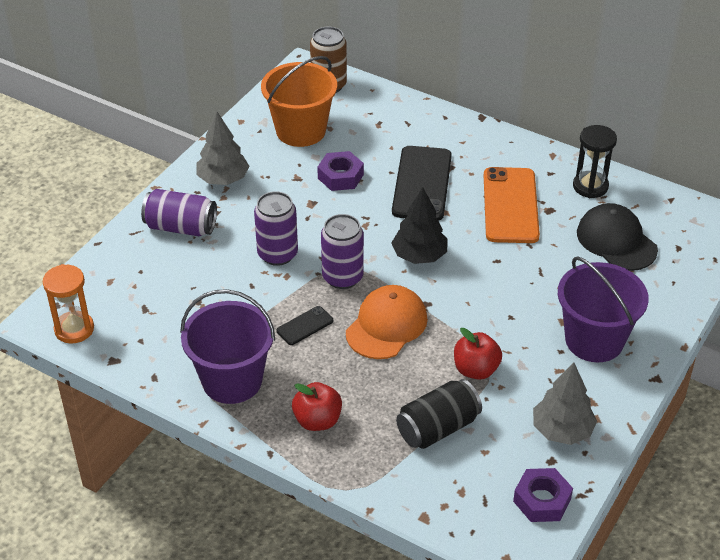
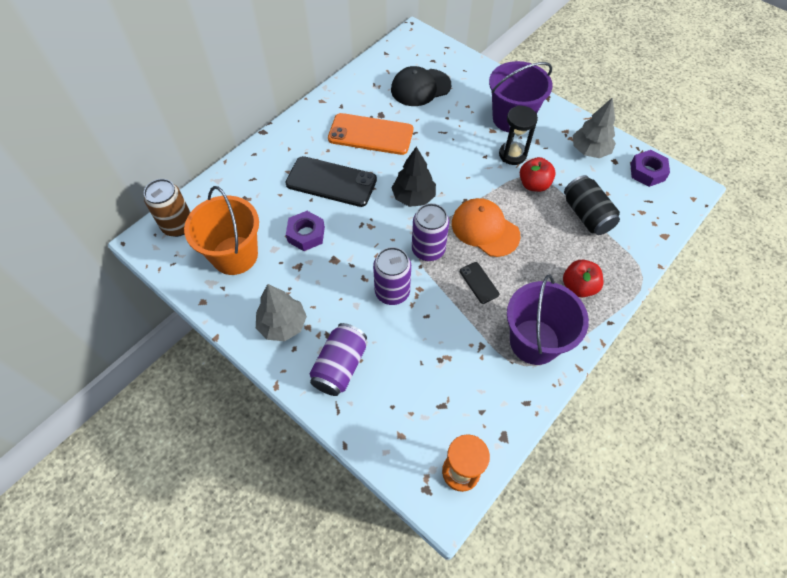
camera: 80 degrees left, 15 degrees up
black hourglass [573,125,617,198] -> black hourglass moved to [499,105,538,165]

